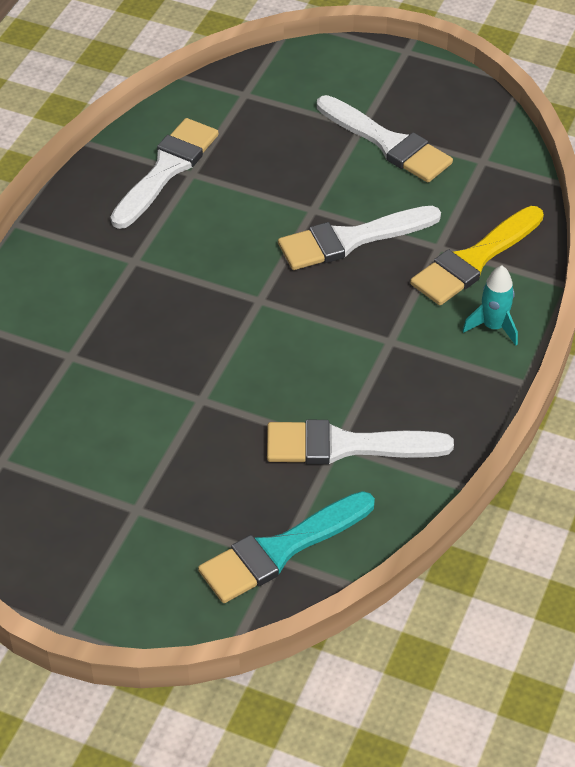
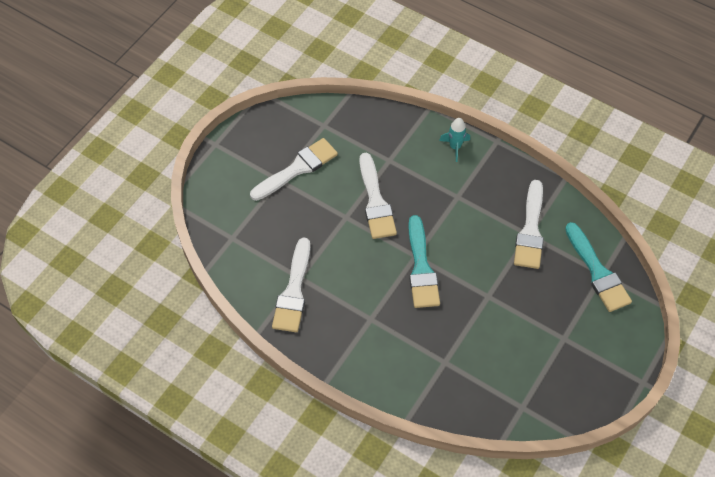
camera: 80 degrees left, 10 degrees up
white brush [110,118,219,229] -> white brush turned 120 degrees counterclockwise [272,237,310,332]
yellow brush [410,206,544,305] -> none
none -> turquoise brush [408,215,440,308]

